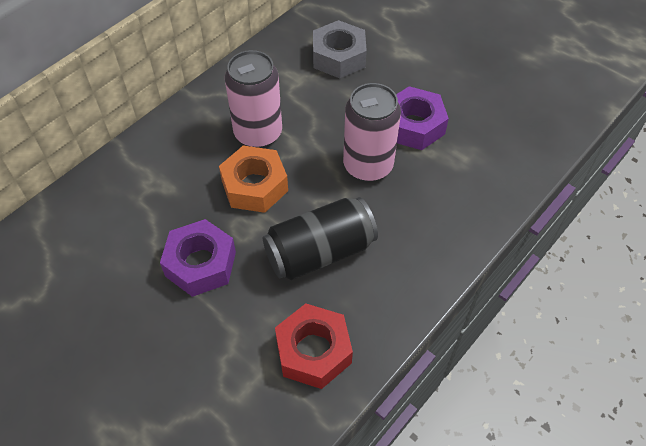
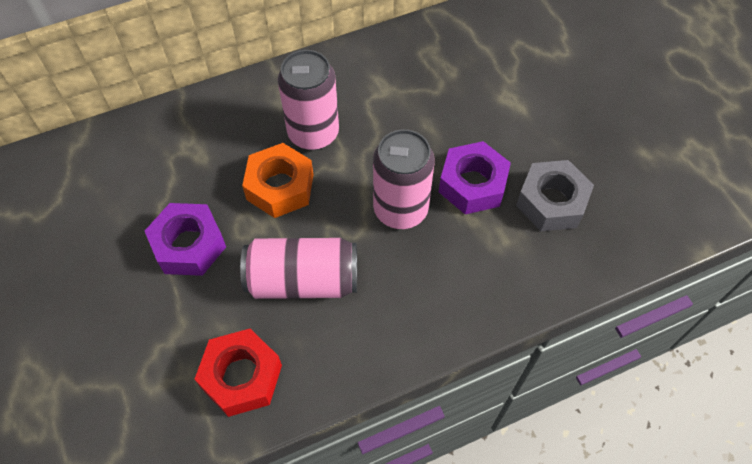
camera: 25 degrees right, 5 degrees up
black can [263,197,378,280] -> pink can [240,238,357,299]
grey nut [313,20,367,78] -> grey nut moved to [516,160,594,231]

